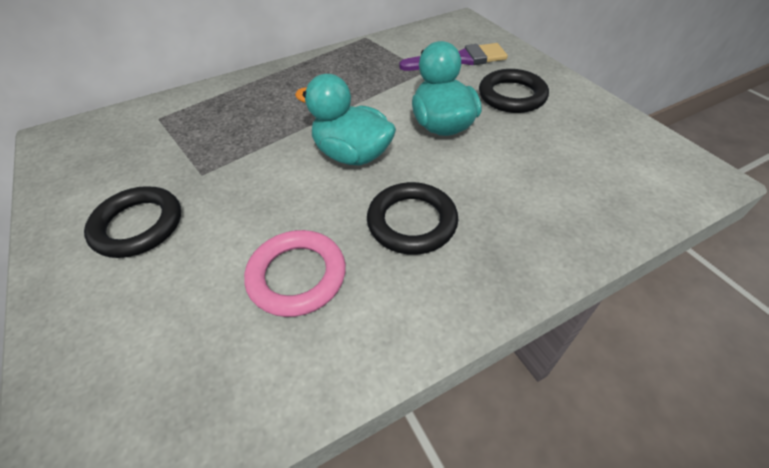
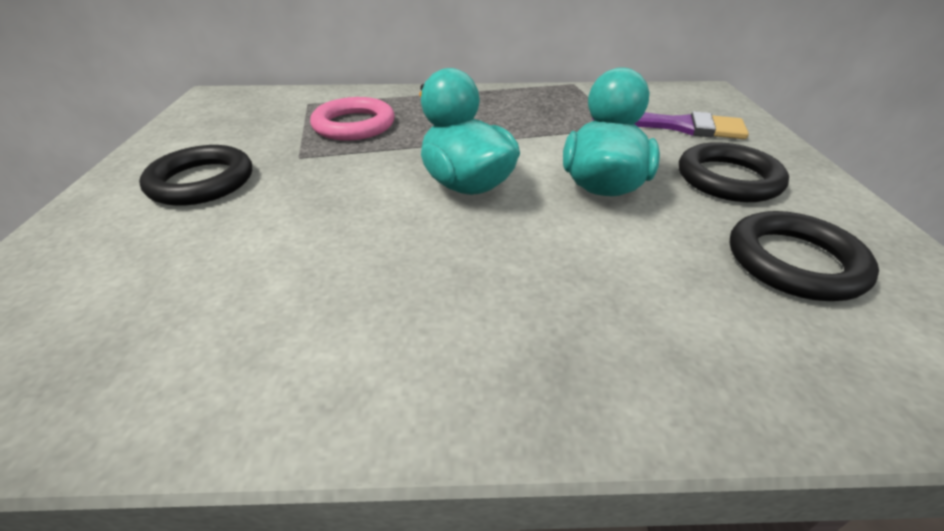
camera: 25 degrees right, 10 degrees down
pink ring [244,230,346,317] -> pink ring moved to [310,97,395,141]
black ring [367,182,458,255] -> black ring moved to [730,211,879,301]

